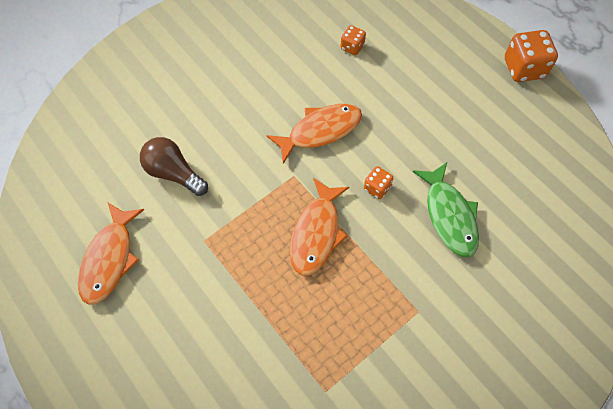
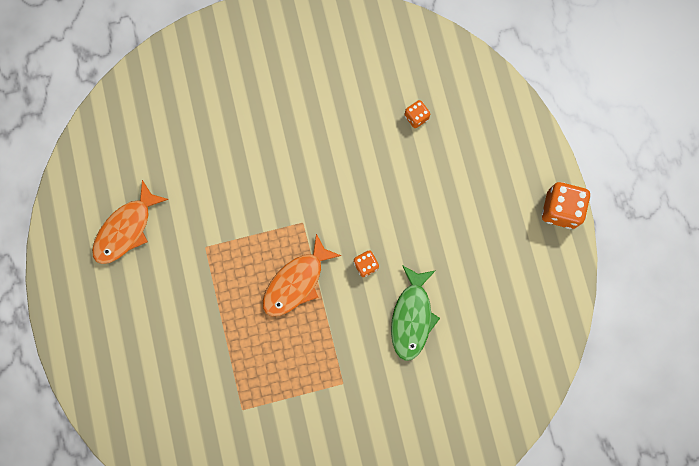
camera: 25 degrees right, 15 degrees up
brown light bulb [140,137,208,196] -> none
orange fish [267,104,362,164] -> none

